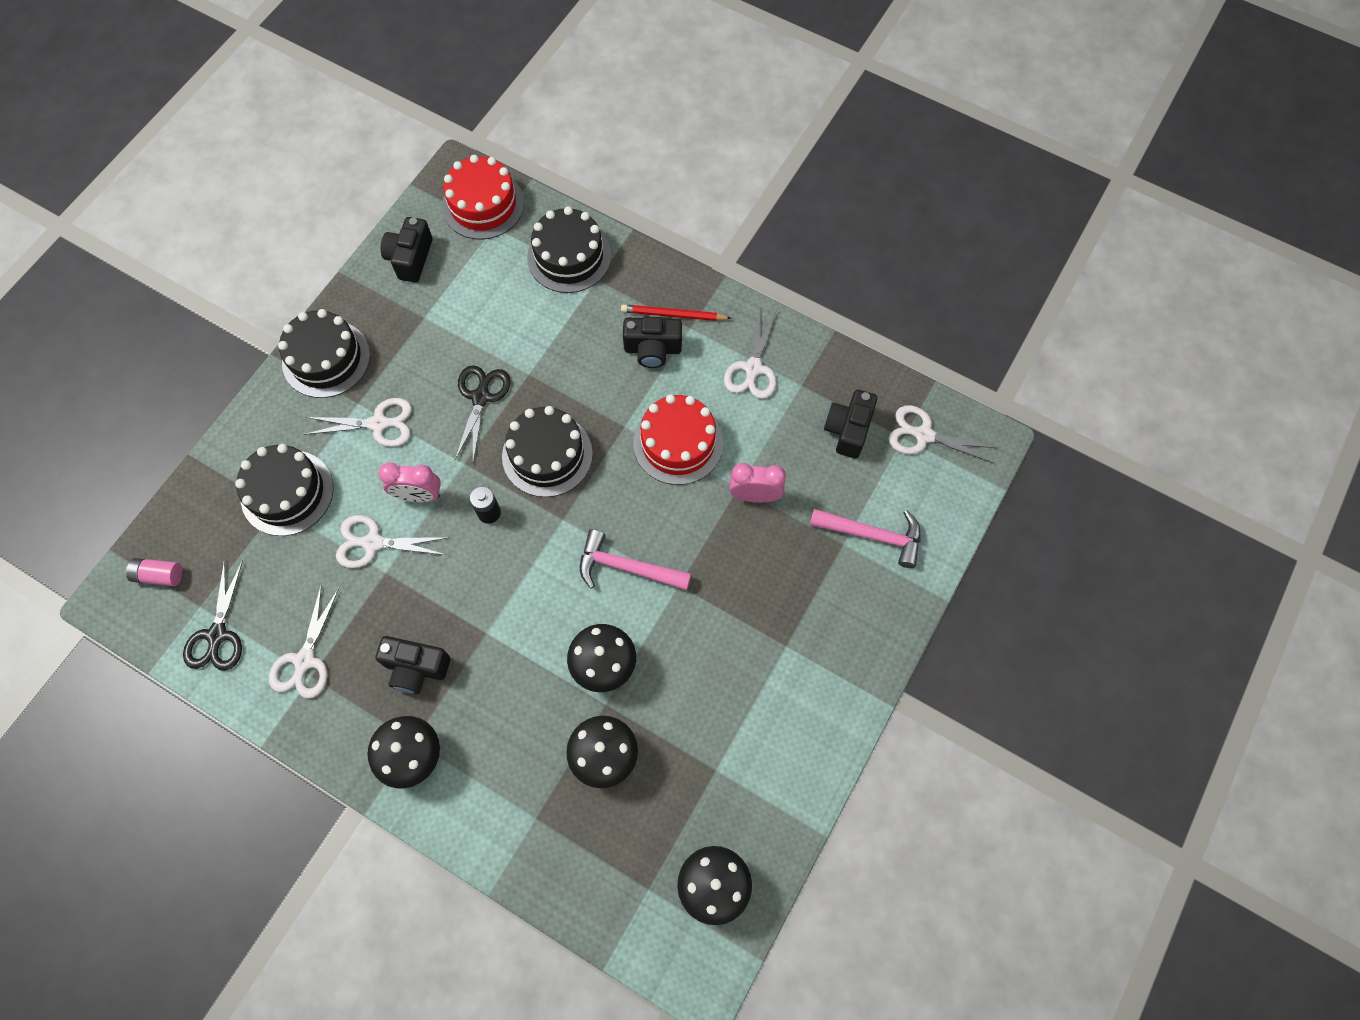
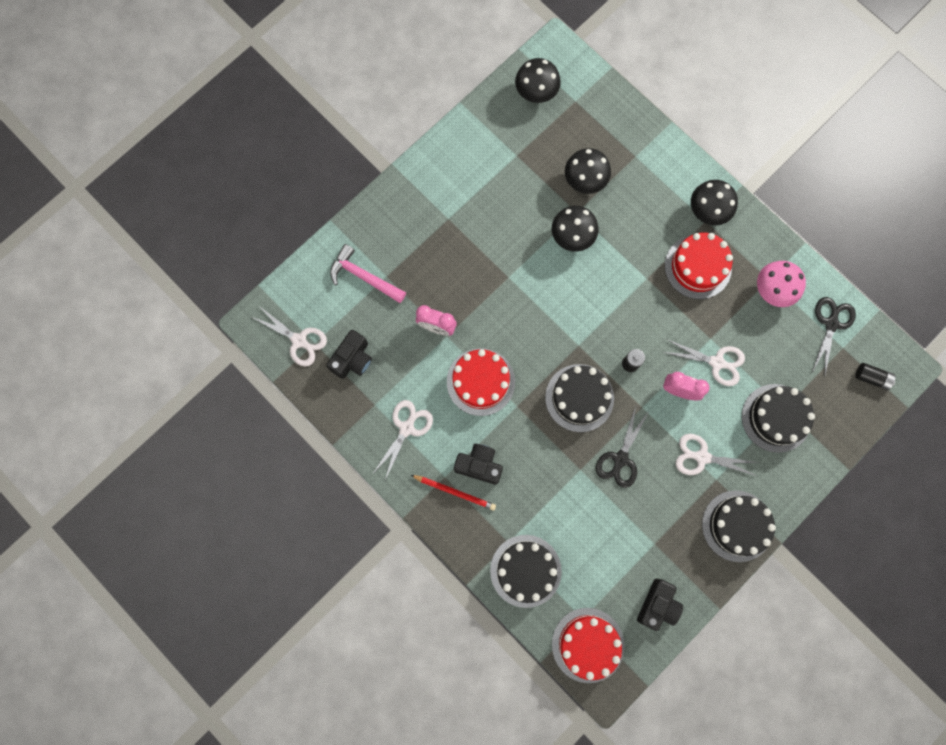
camera: 165 degrees left, 10 degrees up
pink battery [126,558,182,586] -> black battery [855,363,896,390]
white scissors [269,584,339,699] -> pink mushroom [757,261,806,307]
black camera [376,636,450,694] -> red cake [665,233,733,299]
pink hammer [580,529,691,590] -> none

